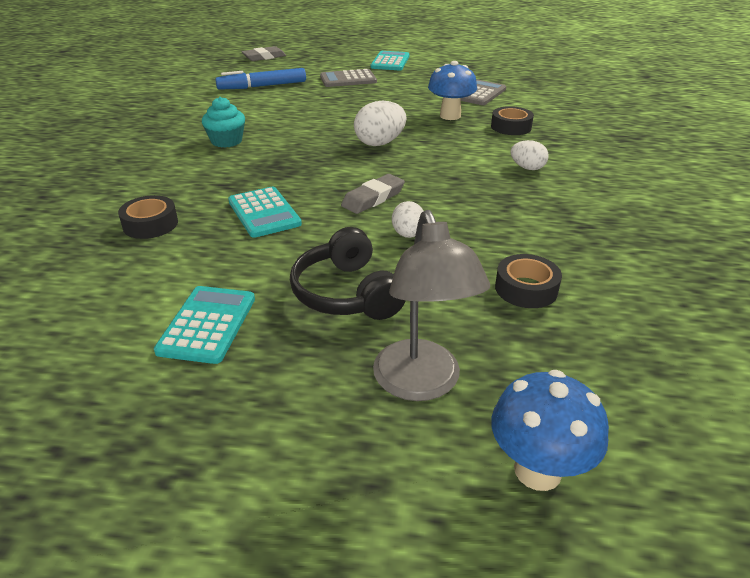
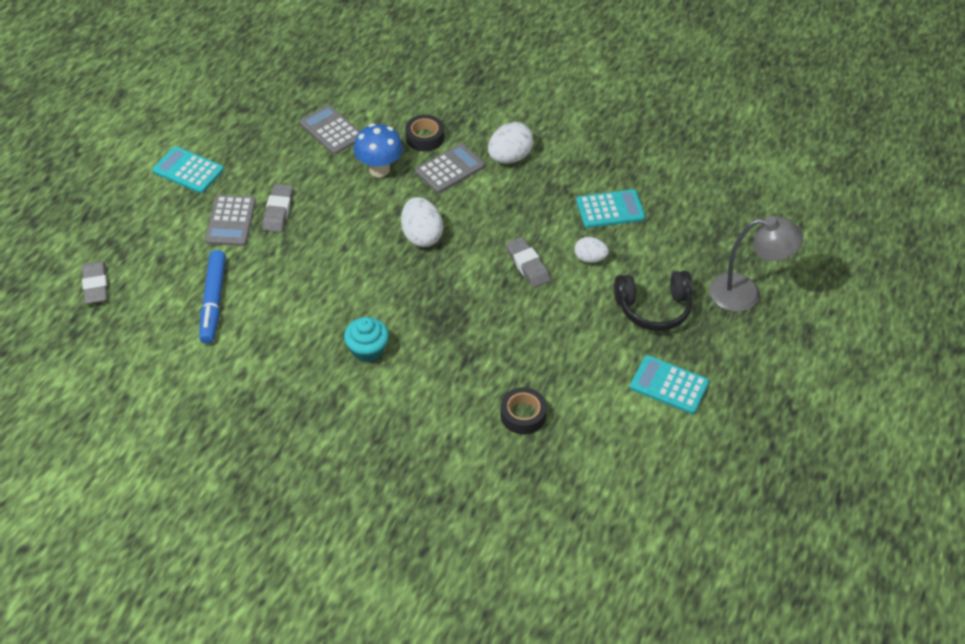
camera: 75 degrees left, 15 degrees up
turquoise calculator [228,187,302,238] -> turquoise calculator moved to [576,189,646,228]
blue mushroom [491,370,609,491] -> none
black tape [495,254,562,308] -> none
white egg [511,140,549,170] -> white egg [488,122,534,164], size x1.60
none -> grey eraser [263,184,293,232]
none -> grey calculator [415,144,485,193]

